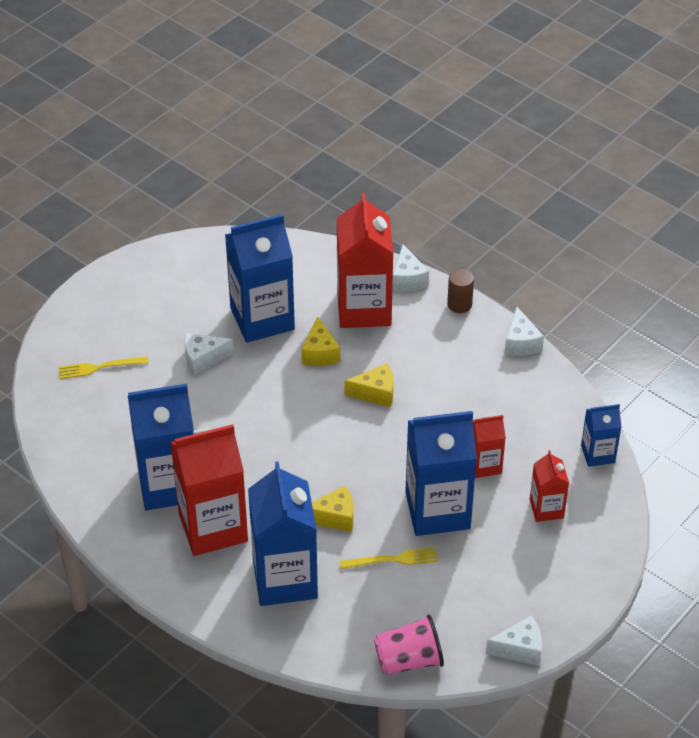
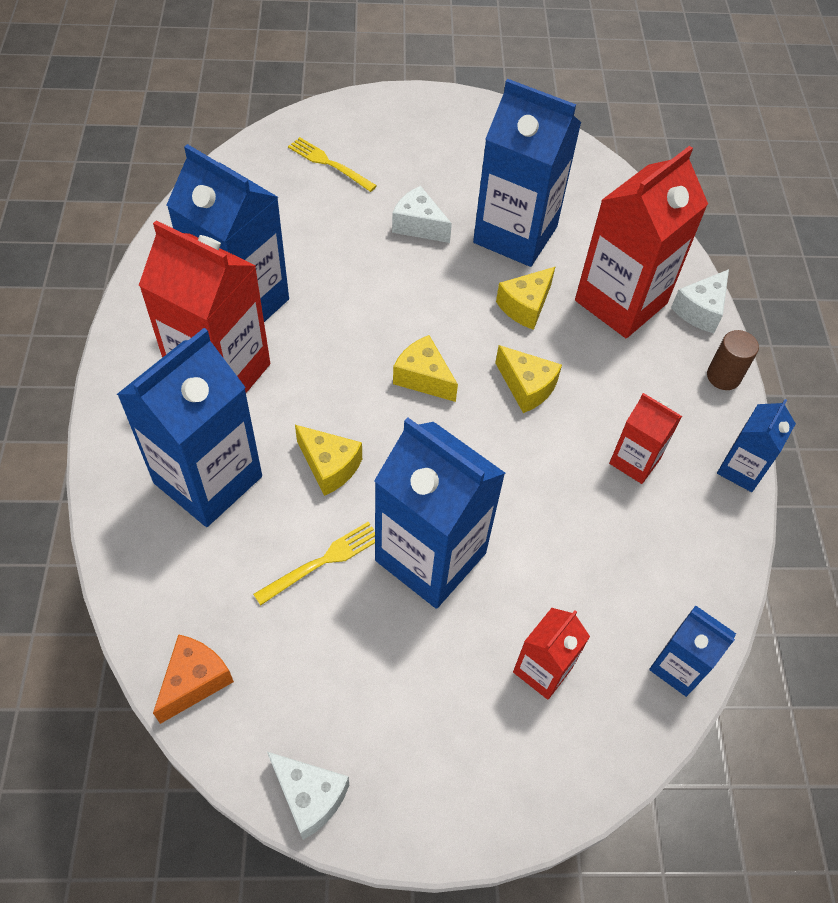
camera: 45 degrees right, 10 degrees up
yellow fork [340,547,438,569] -> yellow fork turned 75 degrees counterclockwise [253,522,375,606]
pink cup [374,614,444,675] -> orange cheese [153,634,234,724]
red carton [473,415,506,478] -> red carton moved to [609,393,682,484]
white cheese [504,307,544,356] -> blue carton [717,399,796,492]
none -> yellow cheese [393,335,458,402]

